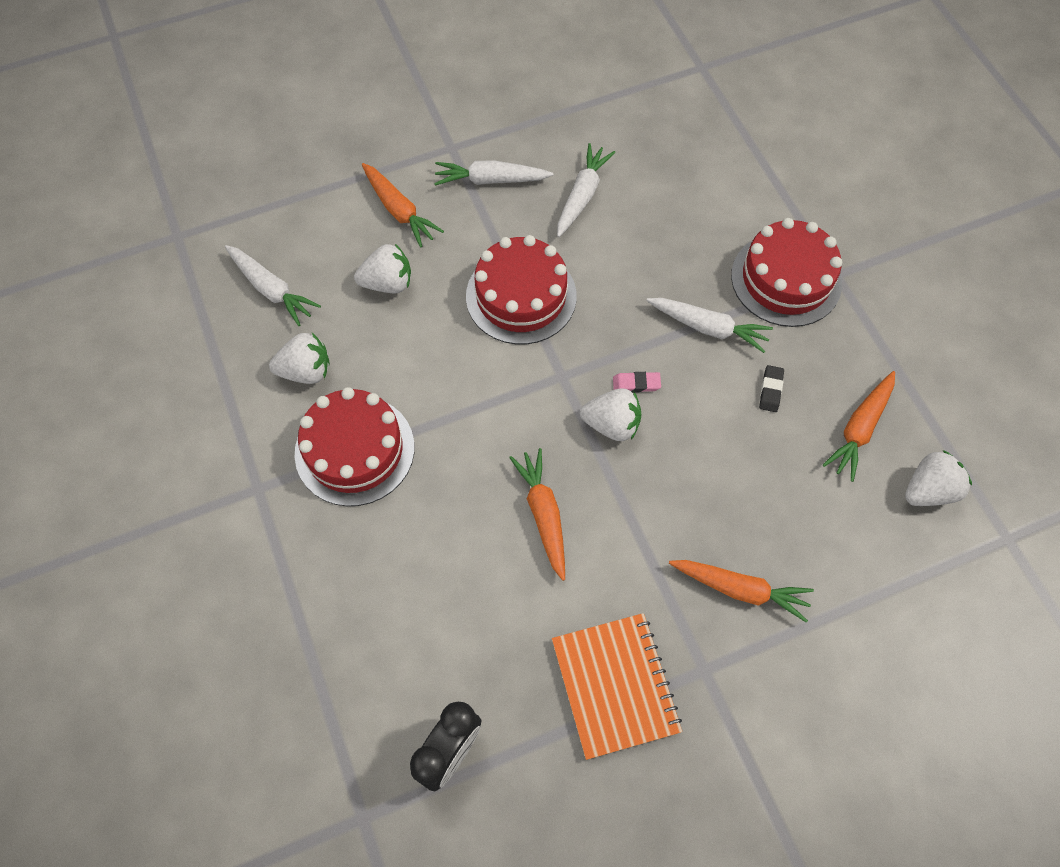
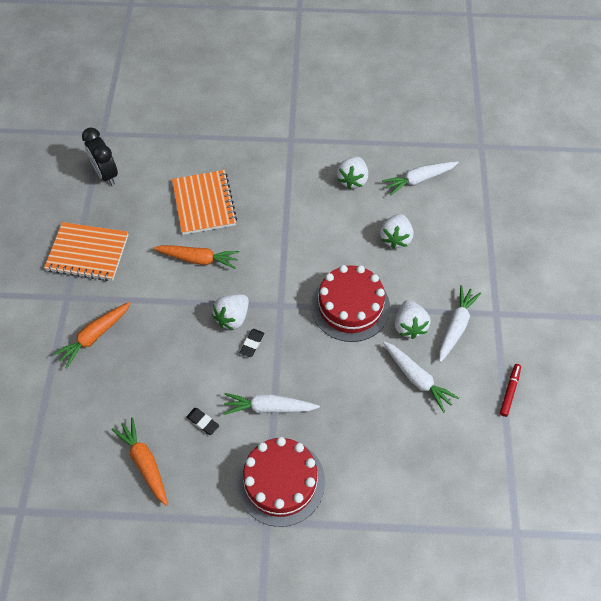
camera: 115 degrees right, 5 degrees down
red cake [295,387,415,506] -> none
orange carrot [362,163,444,247] -> none
pink eraser [613,372,661,393] -> black eraser [240,329,264,357]
white carrot [647,298,773,353] -> white carrot turned 45 degrees clockwise [223,393,320,415]
white strawberry [905,450,972,506] -> white strawberry moved to [395,300,431,339]
none -> orange notebook [172,170,237,235]
none -> red marker [500,364,521,417]

